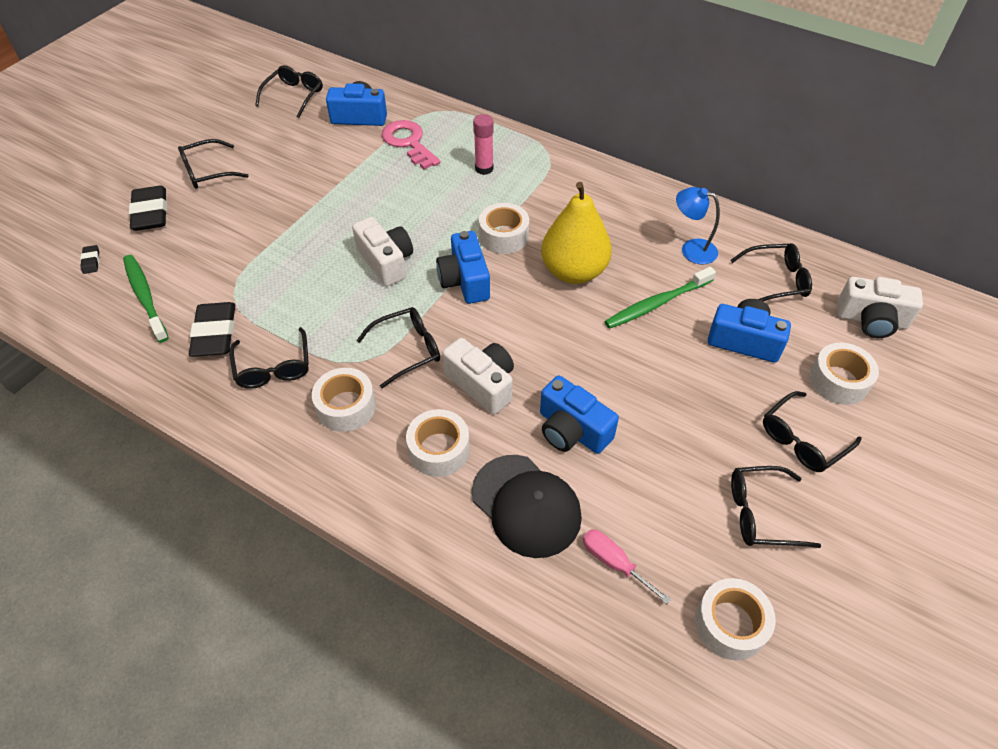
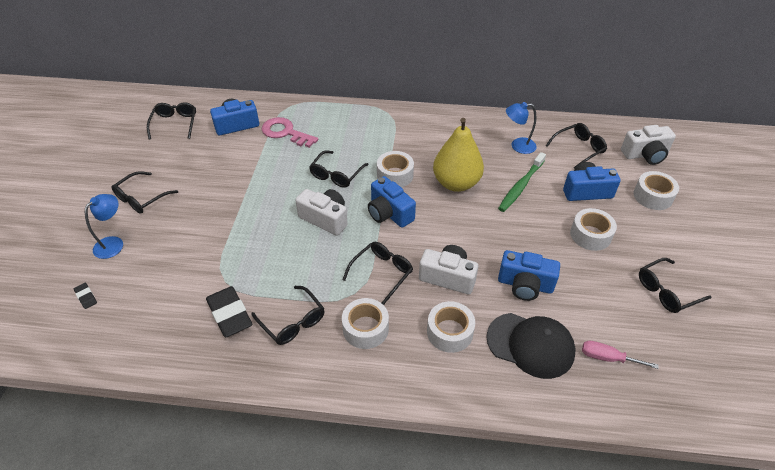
camera: 25 degrees left, 5 degrees down
green toothbrush [123,255,169,343] -> none
black eraser [129,185,167,231] -> blue lamp [85,194,123,259]
pink glue stick [473,114,494,175] -> none
white tape [695,578,776,660] -> white tape moved to [570,208,617,251]
black glasses [763,391,862,472] -> black glasses moved to [309,150,369,188]

